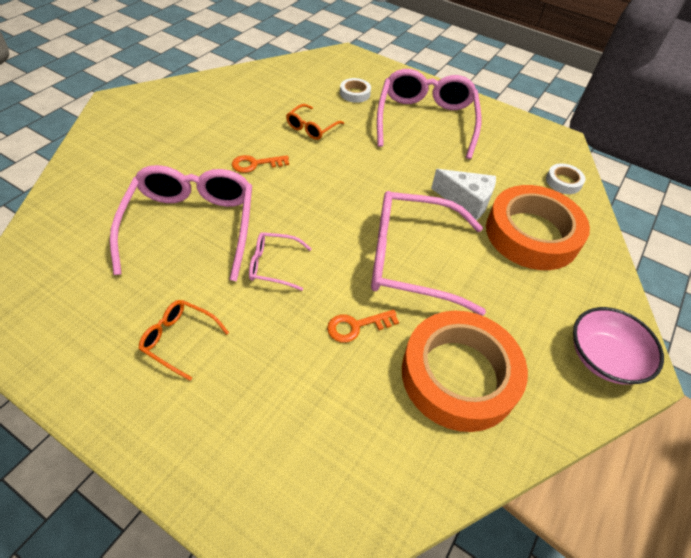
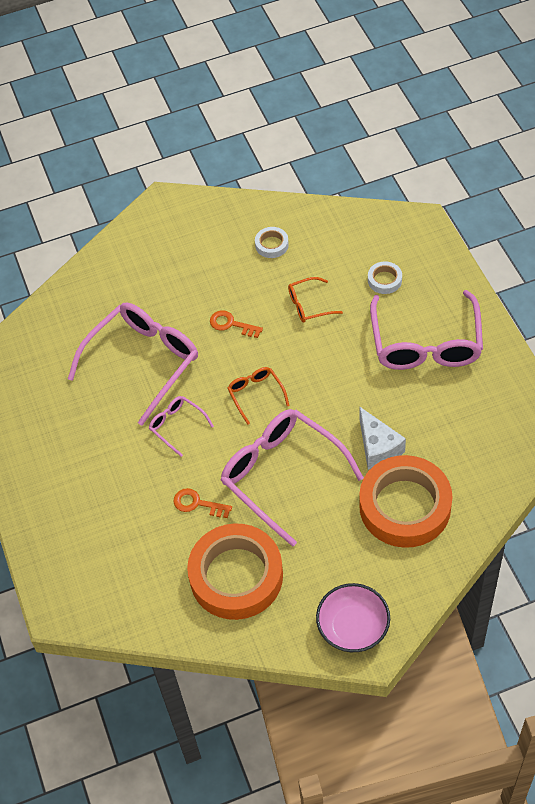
camera: 45 degrees right, 5 degrees up
orange glasses [138,300,229,381] -> orange glasses moved to [227,367,290,425]
pink glasses [377,69,481,159] -> pink glasses turned 135 degrees clockwise [370,290,483,370]
white tape [546,164,585,194] -> white tape moved to [255,227,289,258]

